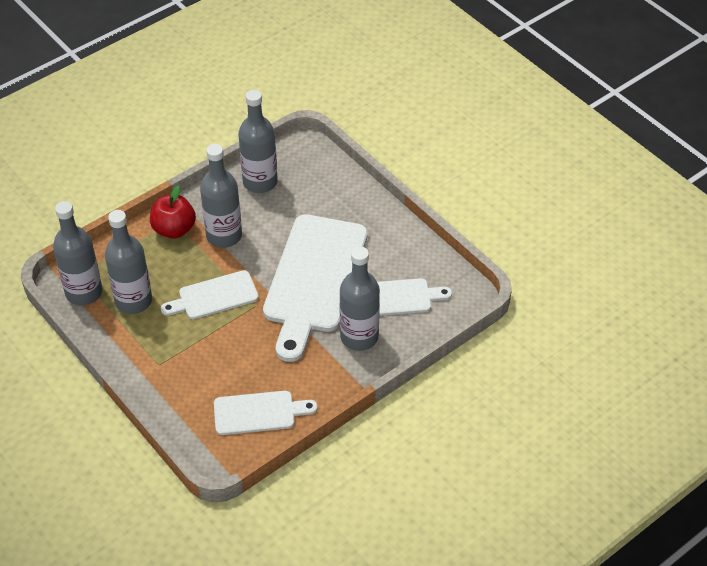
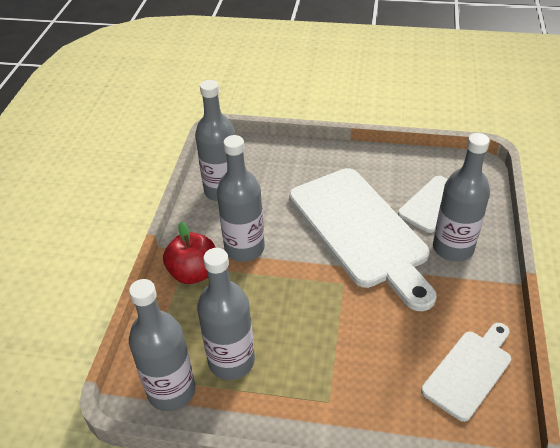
camera: 40 degrees left, 5 degrees down
white cutting board [161,270,259,319] -> none

